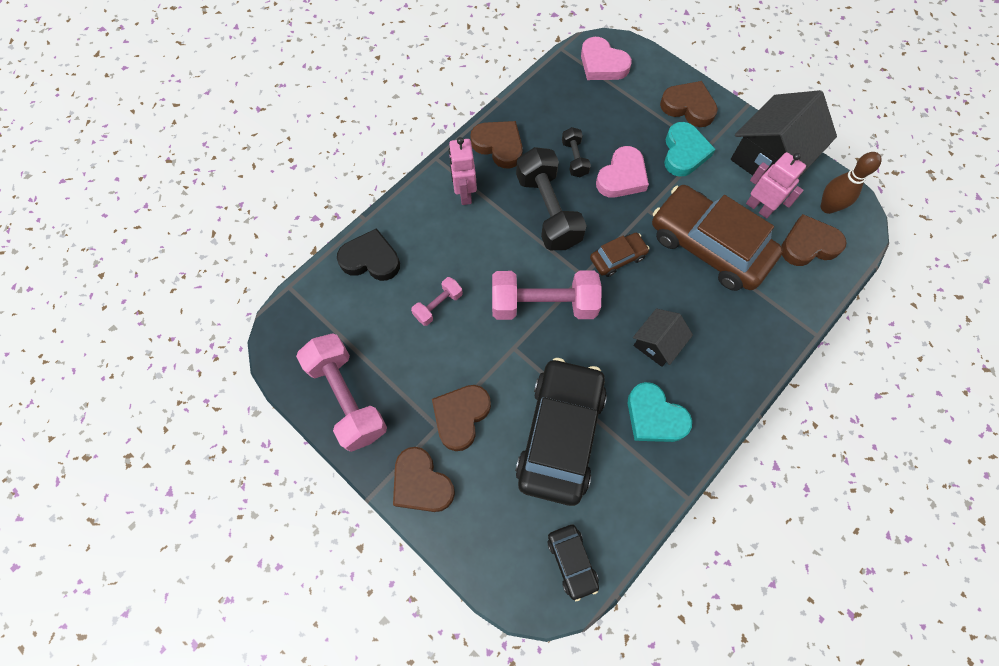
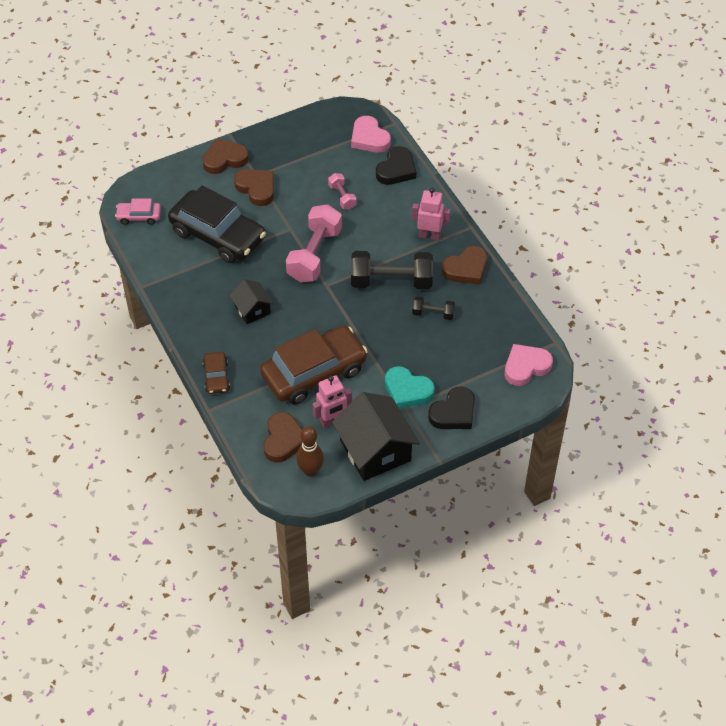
camera: 110 degrees right, 15 degrees down
pink dumbbell [296,333,387,452] -> none
black car [548,525,599,601] -> pink car [115,199,161,225]
brown car [590,233,650,277] -> brown car moved to [203,352,230,394]
pink heart [596,146,649,198] -> pink heart moved to [351,116,391,153]
turquoise heart [628,382,692,442] -> none
brown heart [660,81,718,127] -> black heart [428,386,475,429]

